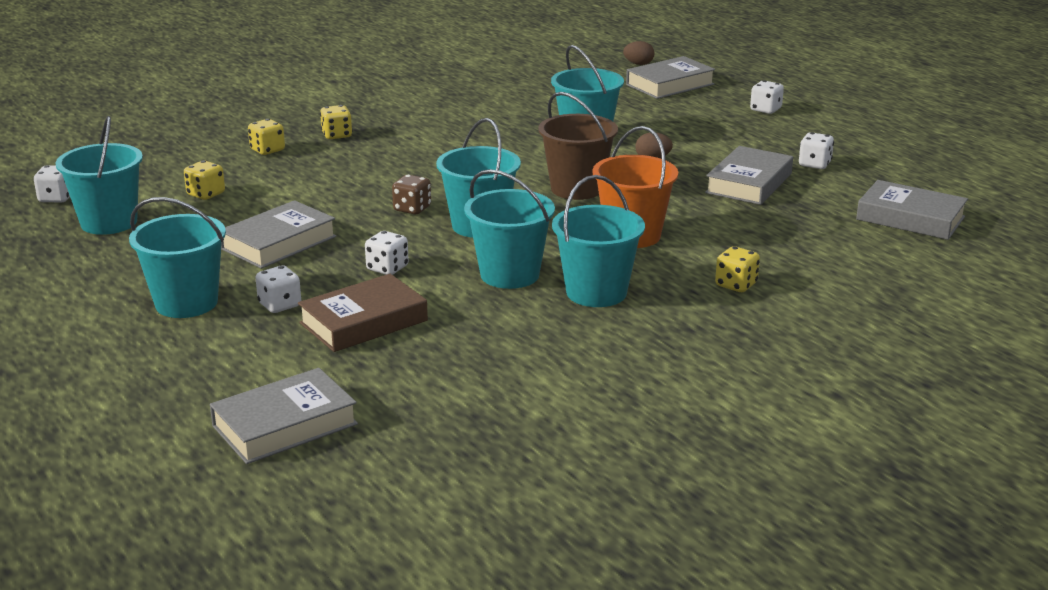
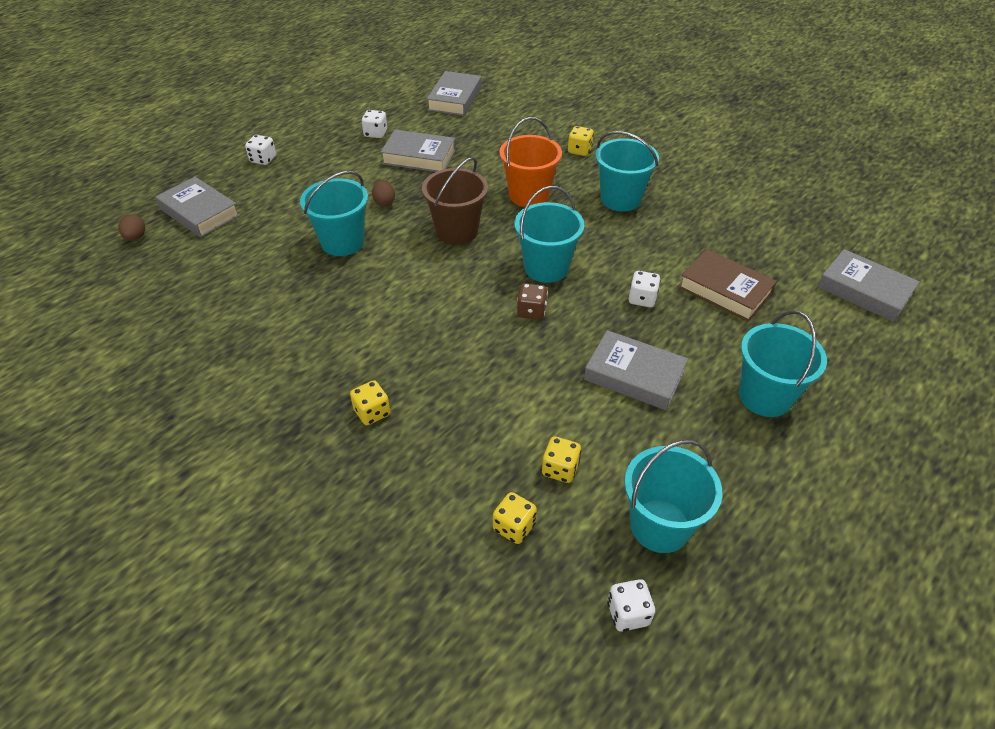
camera: 105 degrees left, 20 degrees up
yellow dice [248,119,285,155] -> yellow dice moved to [493,492,537,544]
white dice [256,265,301,313] -> none
turquoise bucket [464,169,555,289] -> none

